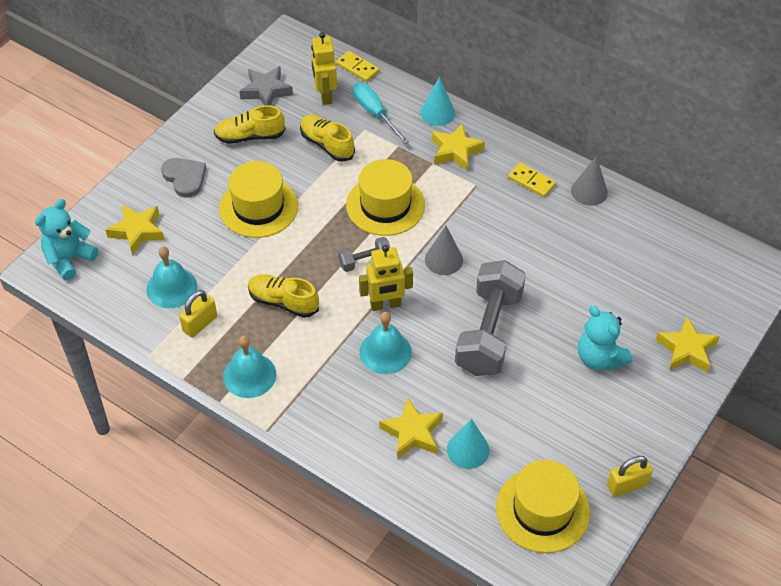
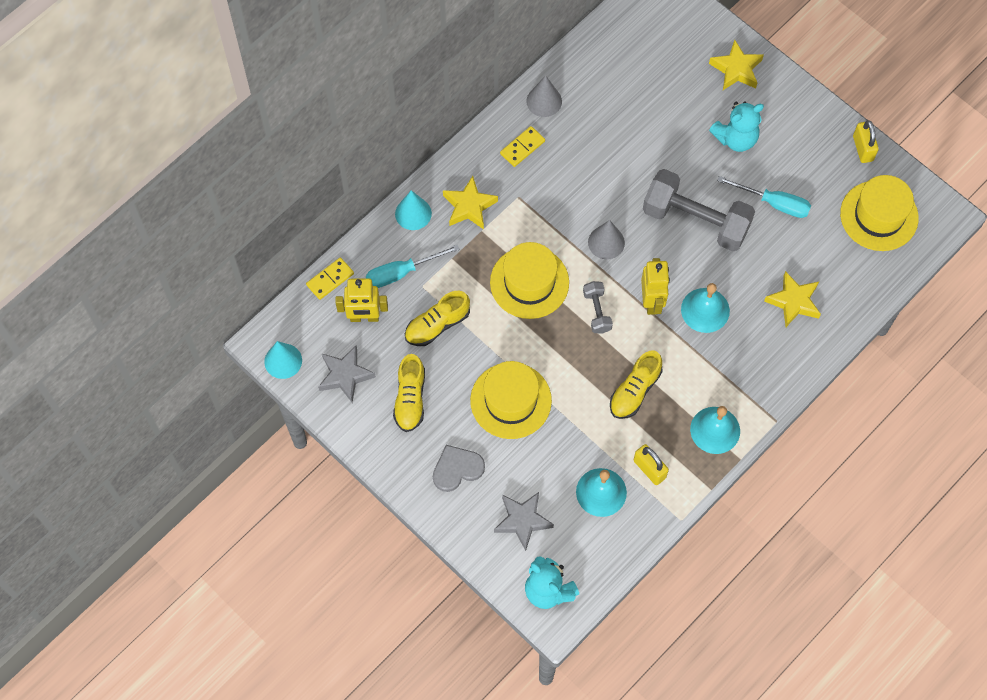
camera: 80 degrees left, 15 degrees up
yellow star [106,205,164,255] -> grey star [494,492,554,551]
turquoise cone [447,419,489,469] -> turquoise cone moved to [264,341,302,379]
none -> turquoise screwdriver [717,176,811,218]

